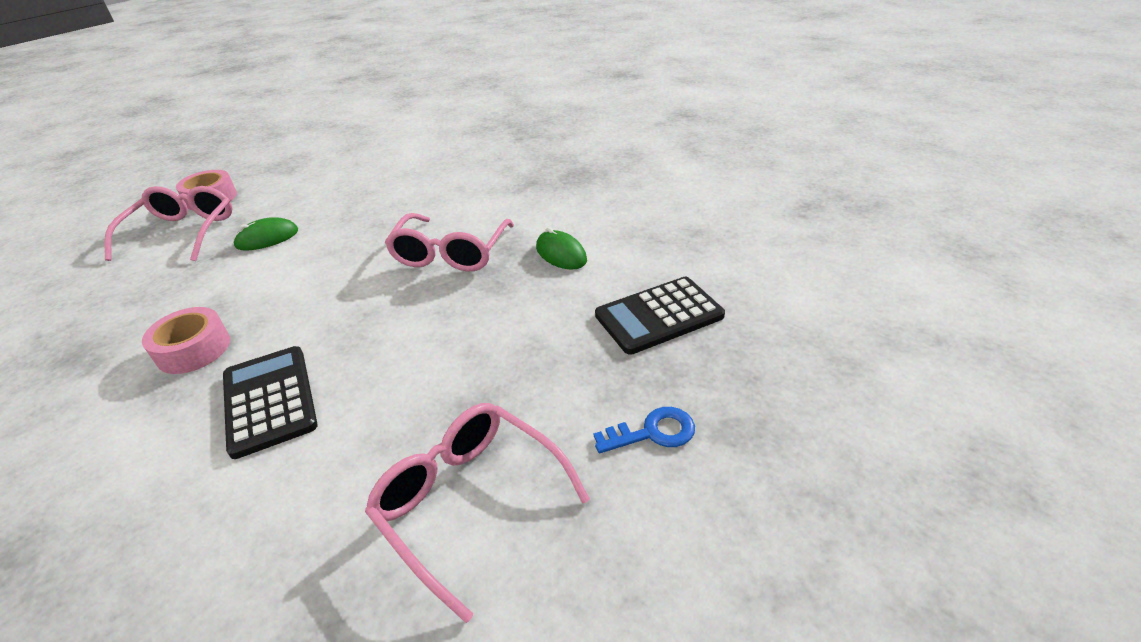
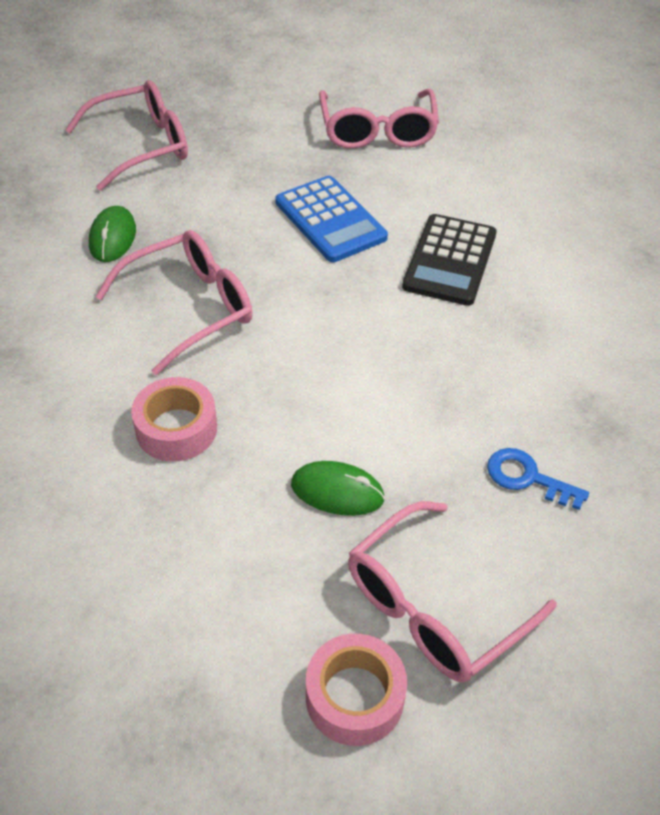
camera: 140 degrees left, 10 degrees up
pink tape [142,307,230,374] -> pink tape moved to [131,377,217,462]
blue key [594,407,695,453] -> blue key moved to [487,448,589,510]
black calculator [595,277,725,355] -> pink glasses [65,80,188,191]
none -> blue calculator [275,176,388,262]

